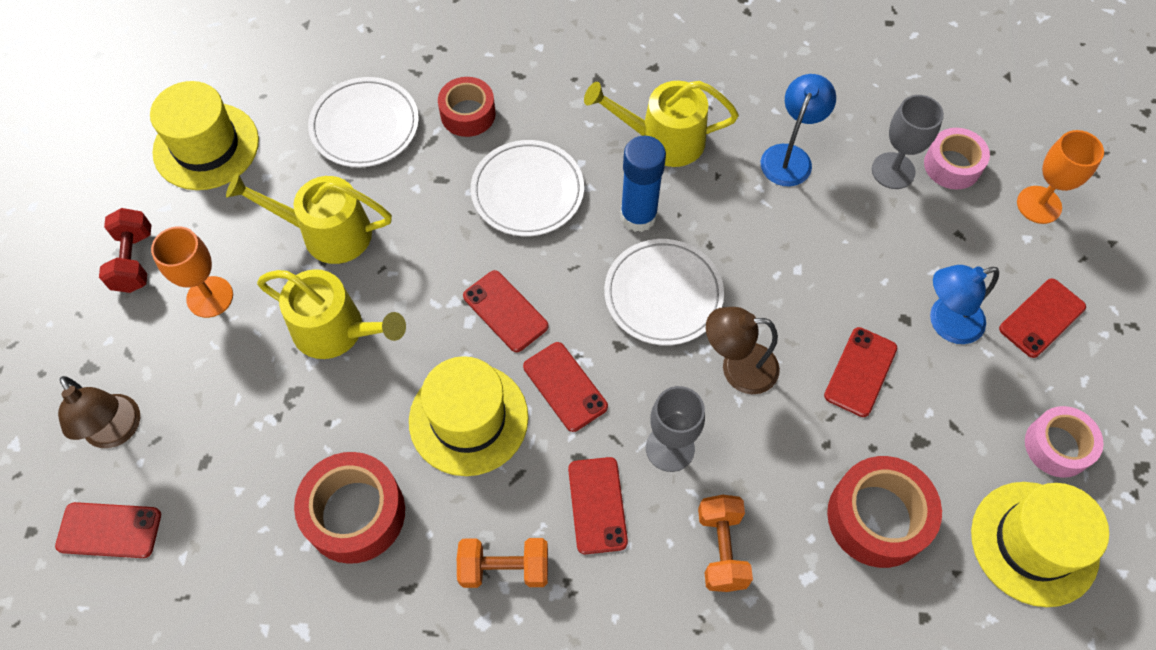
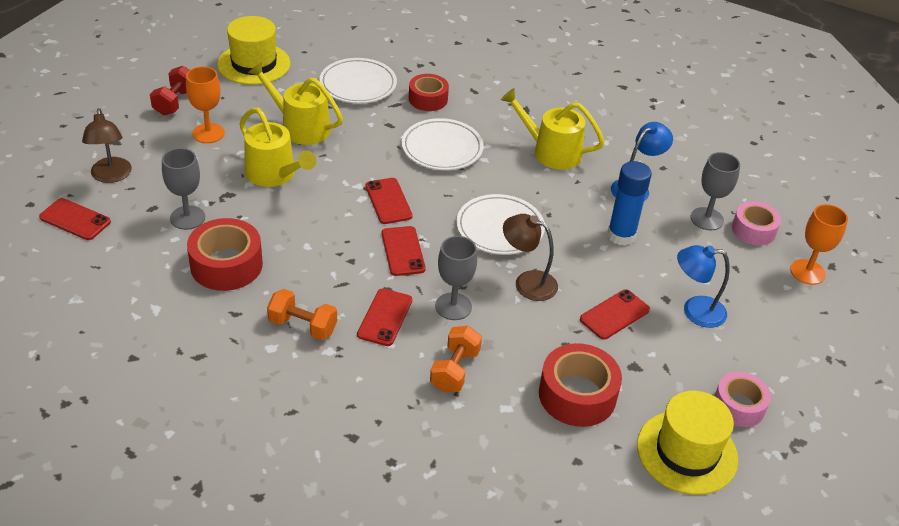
camera: 20 degrees right, 20 degrees down
yellow hat [409,356,528,476] -> none
blue glue stick [620,136,666,232] -> blue glue stick moved to [607,161,652,246]
red phone [999,279,1086,358] -> none
none -> grey goblet [162,148,205,230]

